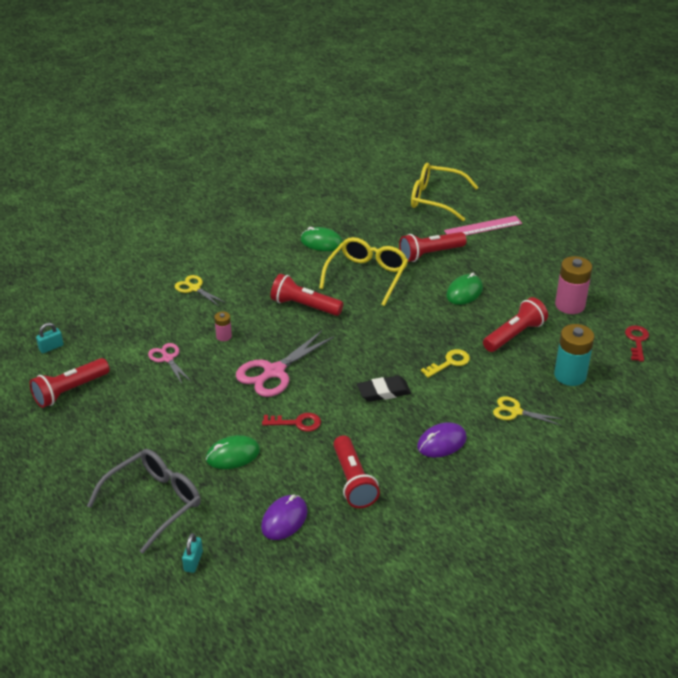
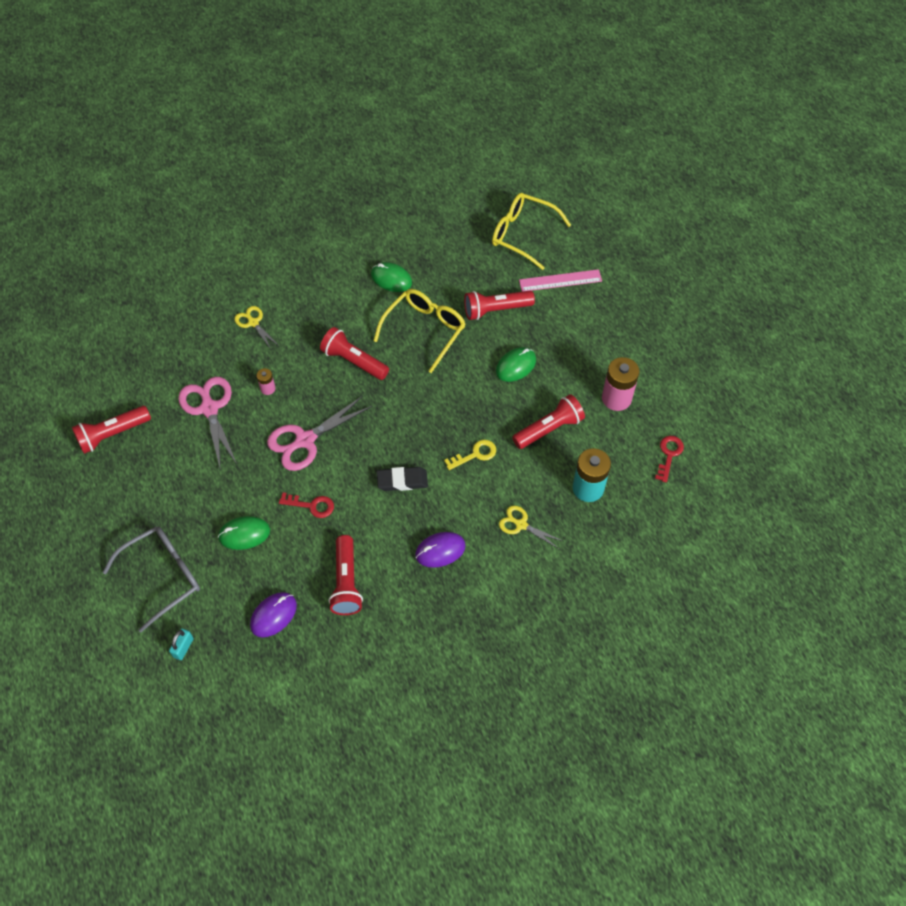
camera: 10 degrees right, 20 degrees up
turquoise padlock [36,323,64,353] -> none
pink scissors [148,343,191,384] -> pink scissors [178,377,237,471], size x1.75

